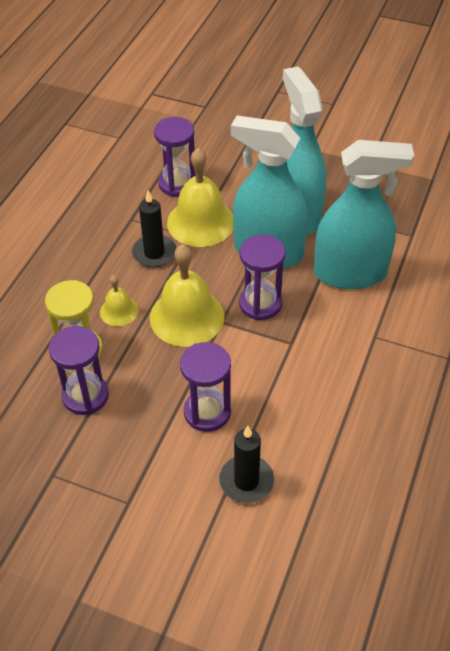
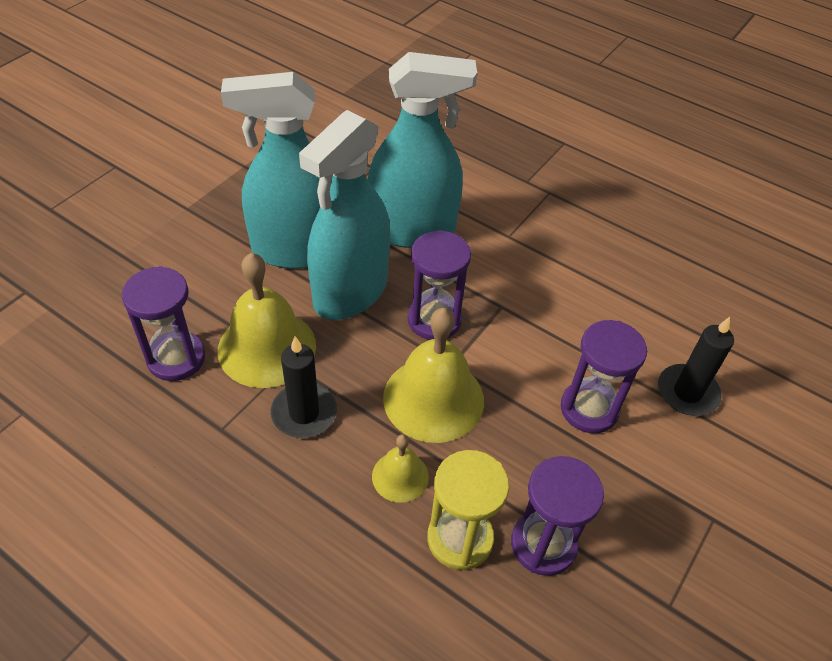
camera: 80 degrees left, 0 degrees up
turquoise spray bottle [314,140,414,289] -> turquoise spray bottle turned 75 degrees clockwise [368,52,477,248]

